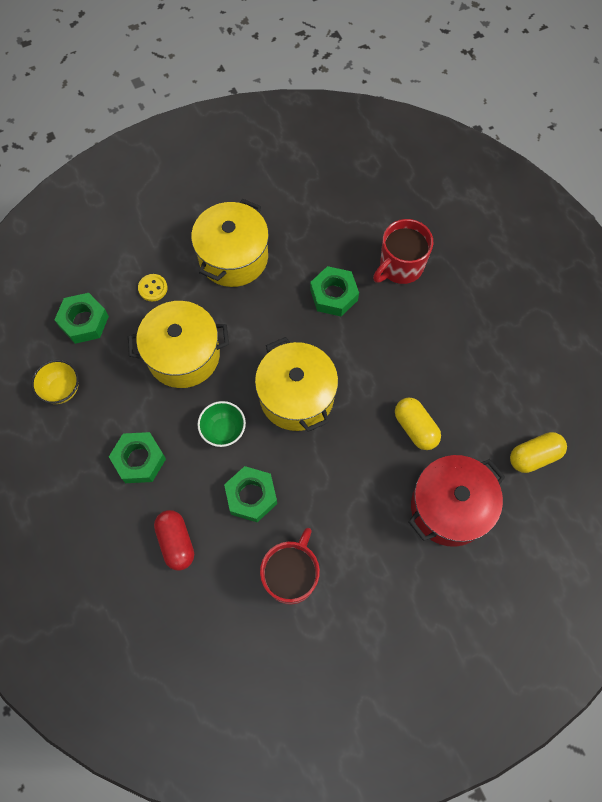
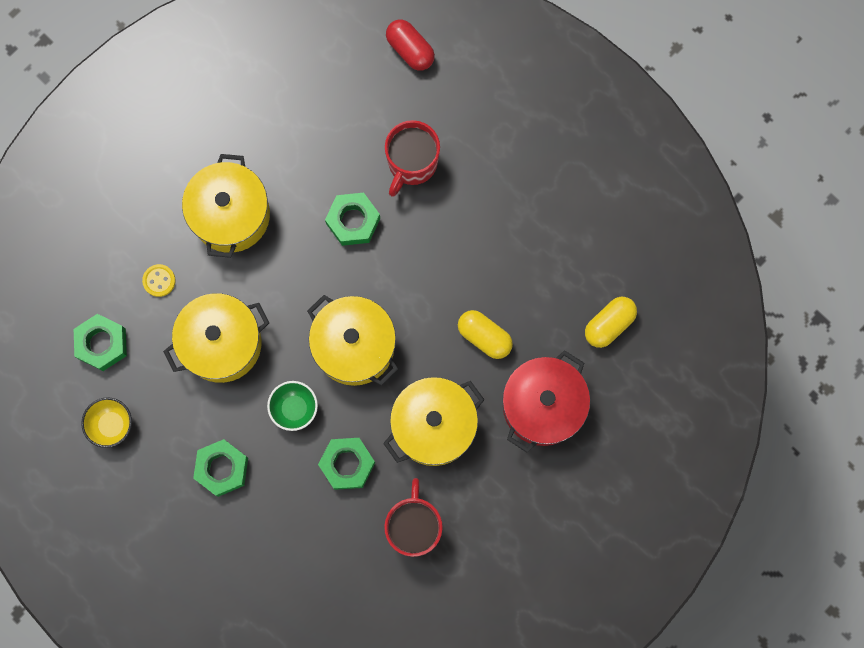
camera: 20 degrees left, 10 degrees up
red capsule [154,510,194,571] -> red capsule moved to [386,20,435,71]
none -> yellow pot [383,377,484,466]

